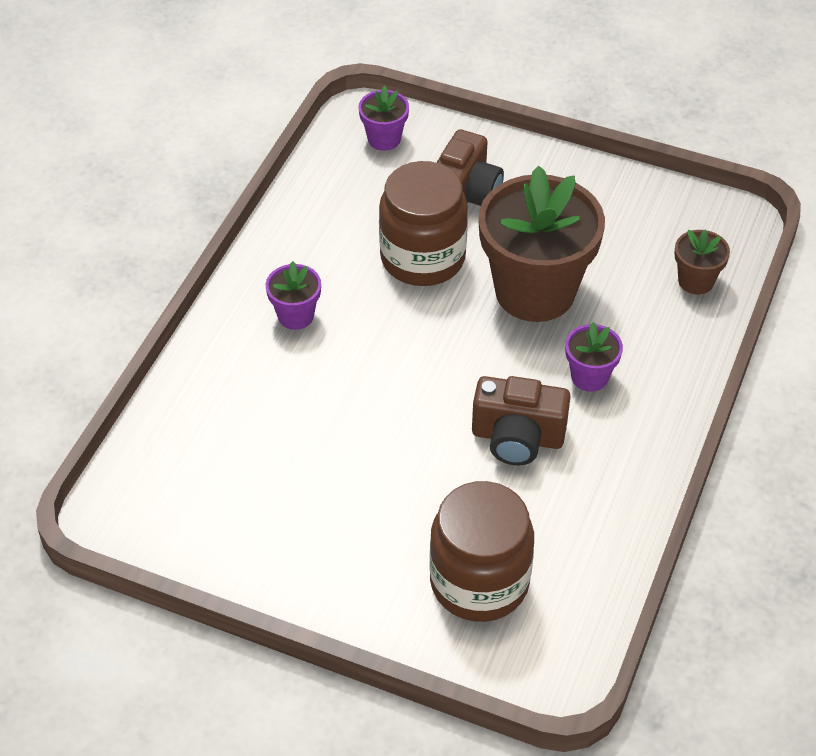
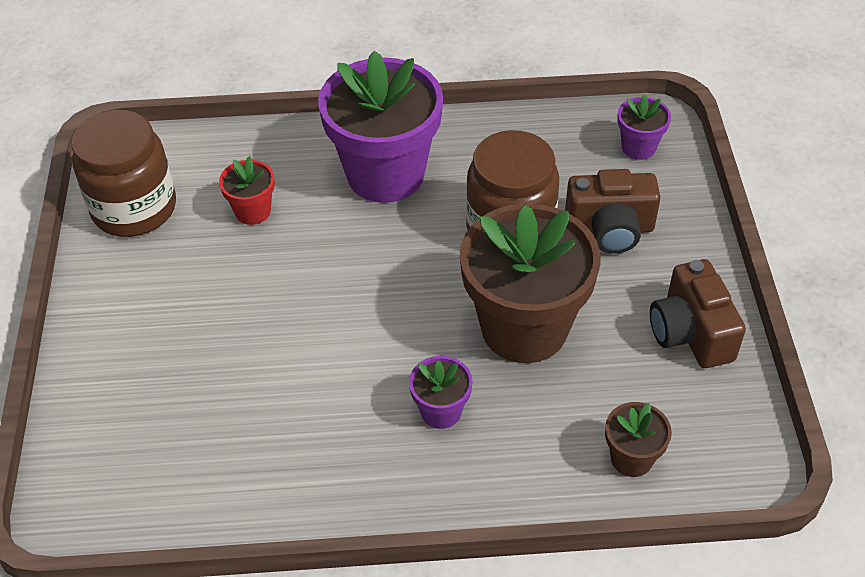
camera: 65 degrees right, 0 degrees up
purple flower pot [266,261,321,330] -> purple flower pot [318,51,443,203], size x2.24
brown jar [429,481,534,622] -> brown jar moved to [72,110,176,237]
brown camera [472,376,571,466] -> brown camera moved to [650,259,746,368]
none -> red flower pot [219,156,275,225]

